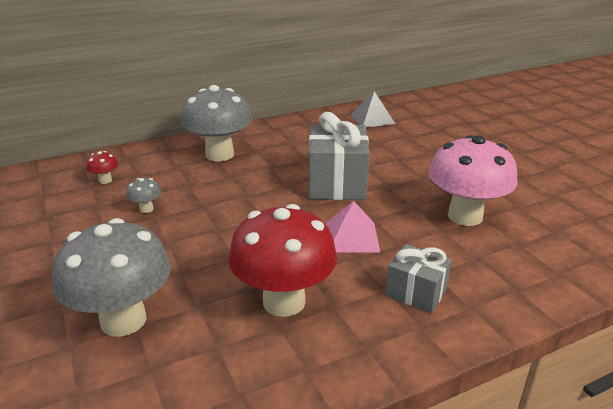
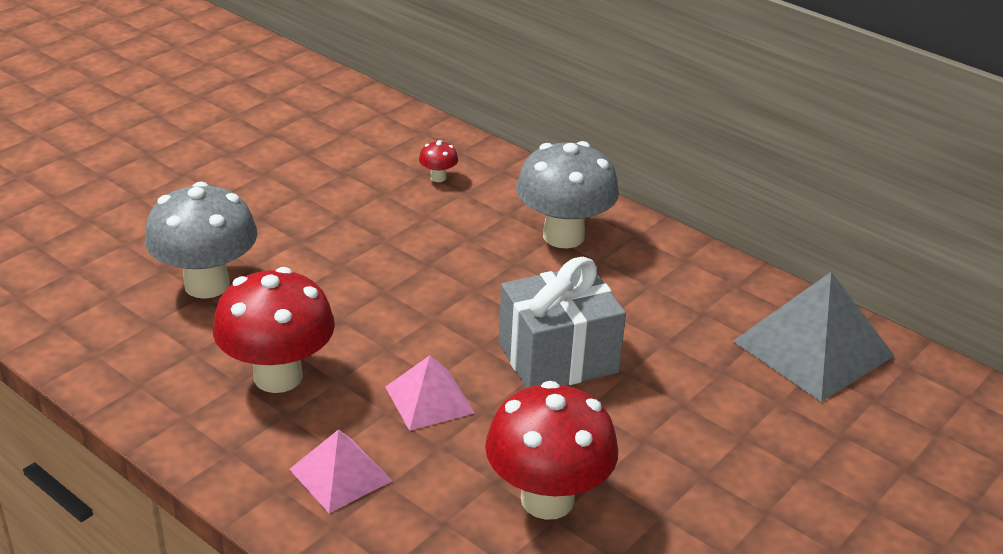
camera: 65 degrees right, 5 degrees up
grey mushroom [126,178,161,213] -> none
grey pyramid [350,91,395,127] -> grey pyramid [733,272,895,402], size x1.75
grey gift [386,244,452,313] -> pink pyramid [289,429,392,513]
pink mushroom [429,135,518,226] -> red mushroom [485,381,618,520]

